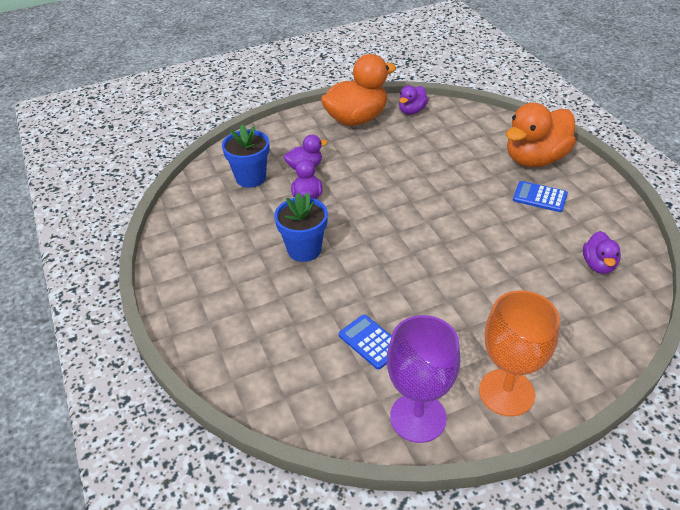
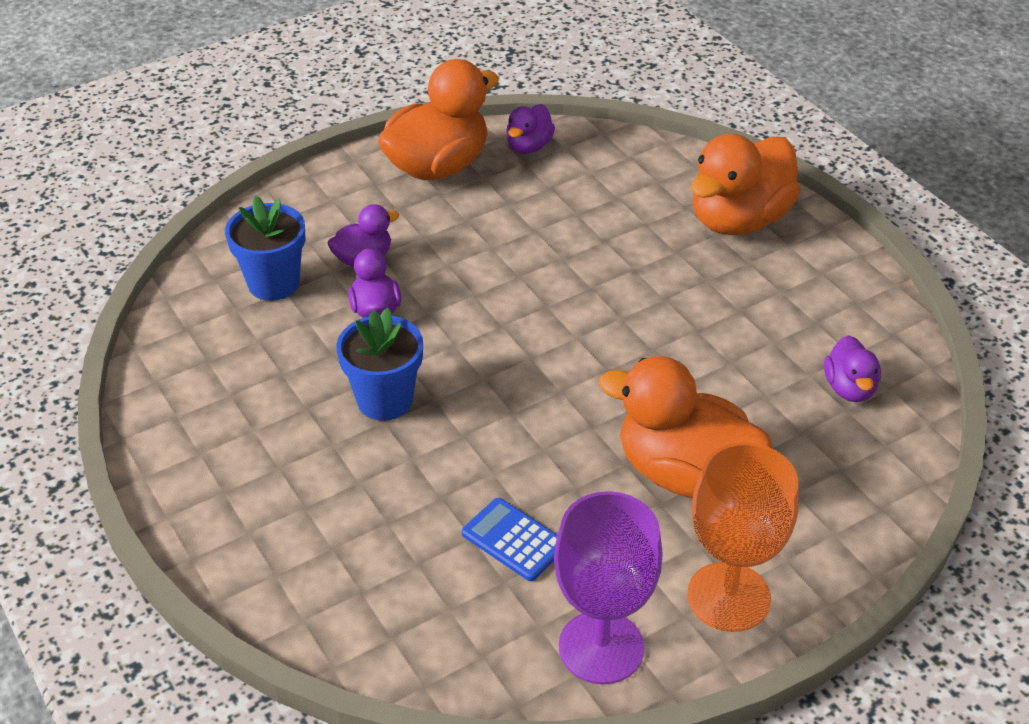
camera: 10 degrees left, 0 degrees up
blue calculator [513,181,568,212] -> none
none -> orange duck [599,356,772,498]

